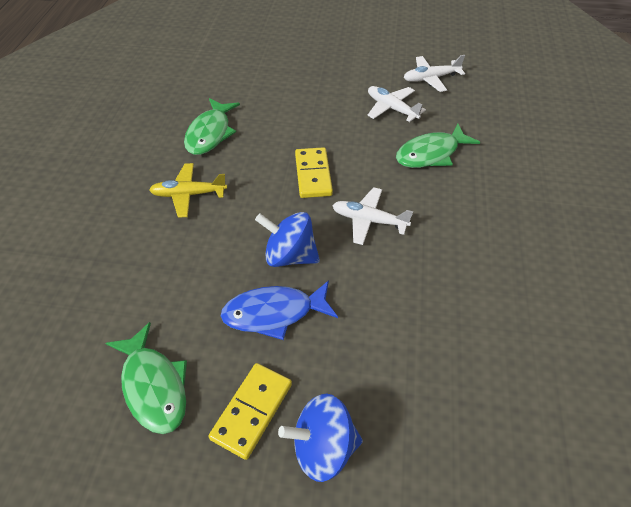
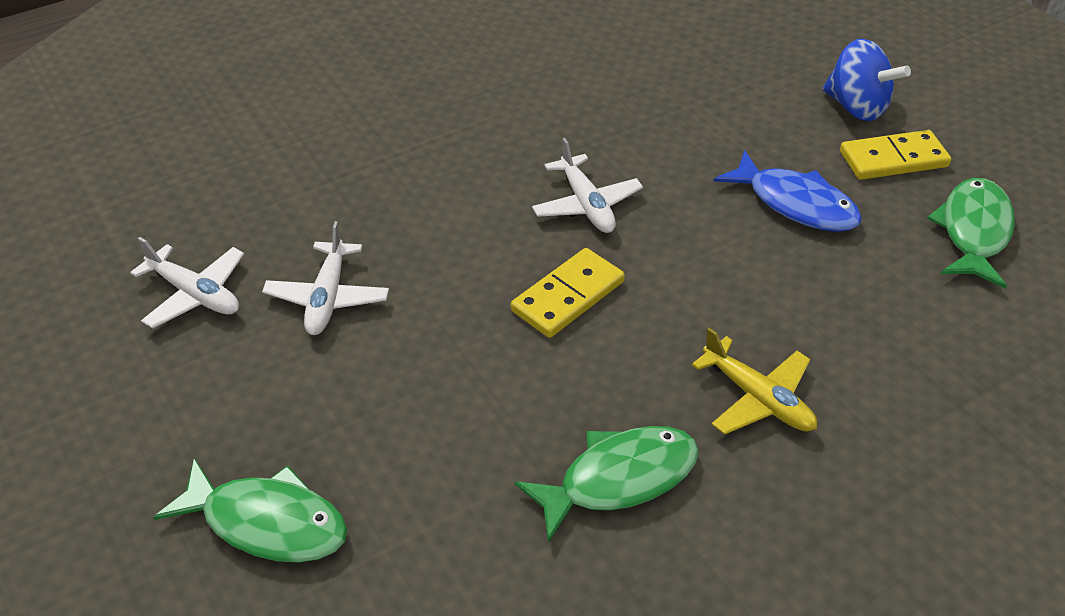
camera: 130 degrees left, 5 degrees down
blue spinning top [255,212,320,267] -> none
green fish [396,123,480,168] -> green fish moved to [153,458,348,563]

